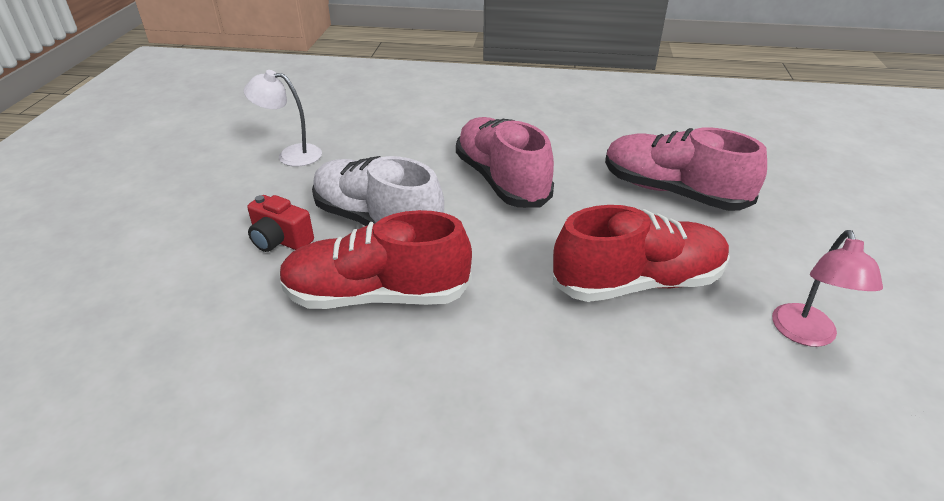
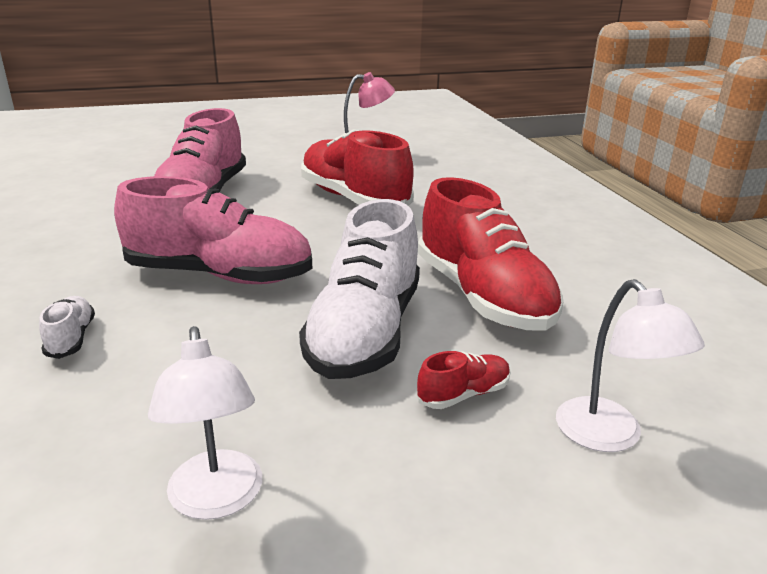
camera: 115 degrees left, 10 degrees down
red camera [247,195,314,252] -> red shoe [417,351,511,409]
pink shoe [456,117,554,207] -> pink shoe turned 120 degrees counterclockwise [114,176,312,284]
none -> white shoe [39,296,95,359]
none -> white lamp [556,279,705,452]

